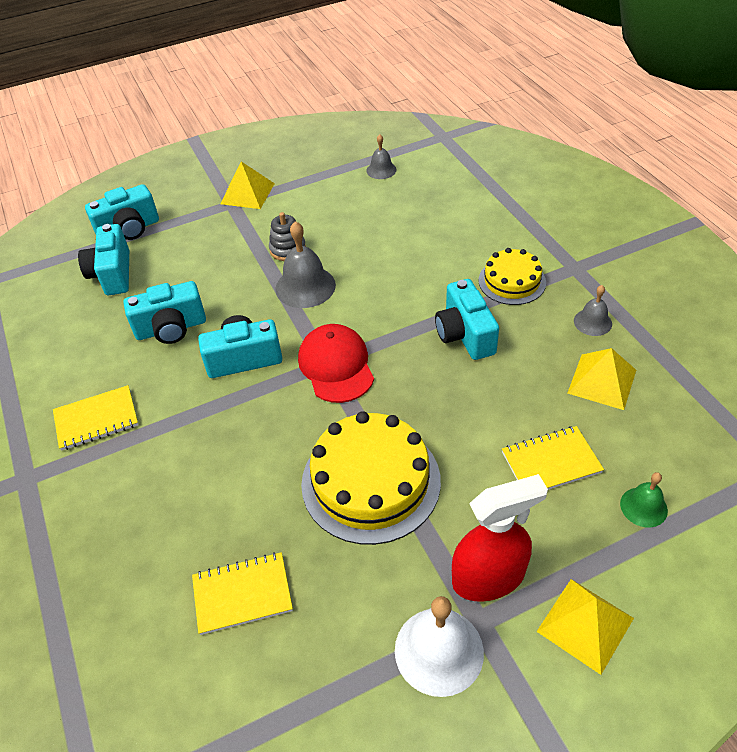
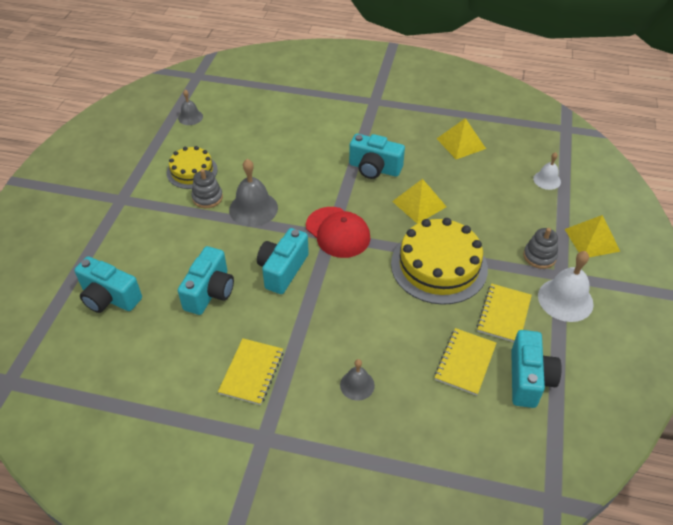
camera: 55 degrees left, 0 degrees up
turquoise camera [85,184,159,240] -> turquoise camera moved to [511,330,562,408]
yellow pyramid [220,161,275,209] -> yellow pyramid moved to [392,179,447,224]
red cap [298,324,374,403] -> red cap turned 150 degrees counterclockwise [306,207,371,258]
red spray bottle [452,474,548,601] -> grey stacking toy [523,228,558,269]
yellow cake [479,248,546,305] -> yellow cake moved to [167,146,218,189]
yellow notebook [502,426,604,490] -> yellow notebook moved to [477,283,532,342]
grey bell [574,285,612,336] -> grey bell moved to [340,359,375,401]
green bell [620,472,668,528] -> white bell [533,152,561,190]

